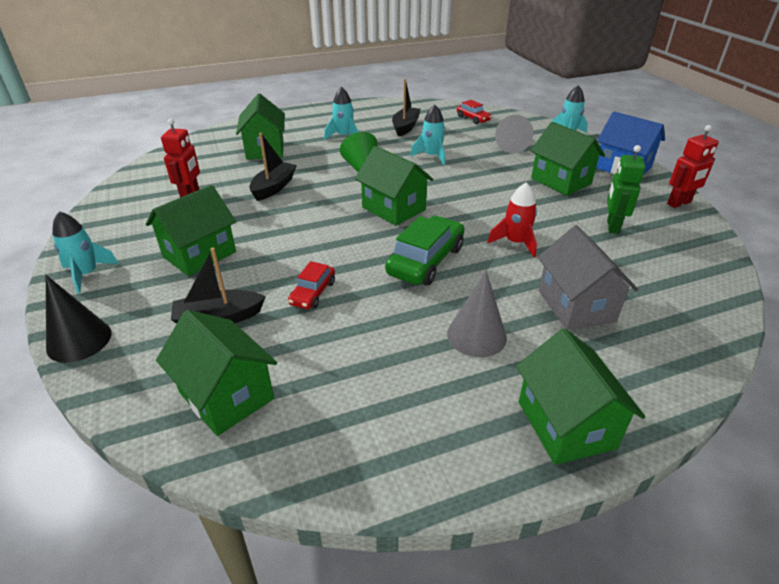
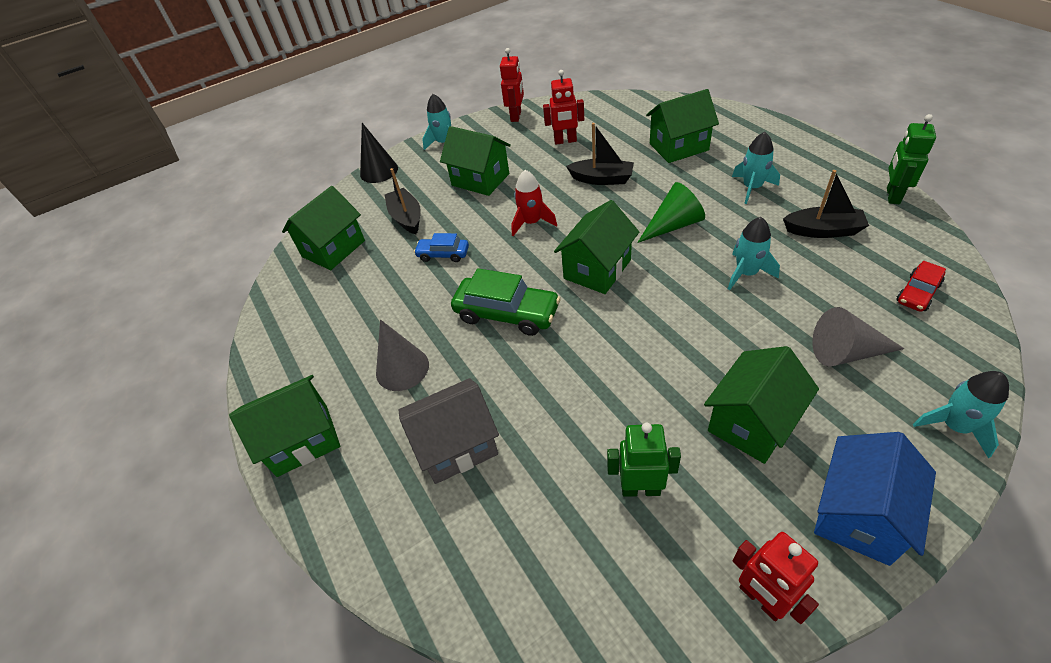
camera: 85 degrees right, 10 degrees up
red car [288,261,335,309] -> blue car [414,233,469,262]
red rocket [487,182,537,257] -> red rocket moved to [511,170,557,236]
none -> red robot [500,48,524,122]
none -> green robot [887,114,936,204]

